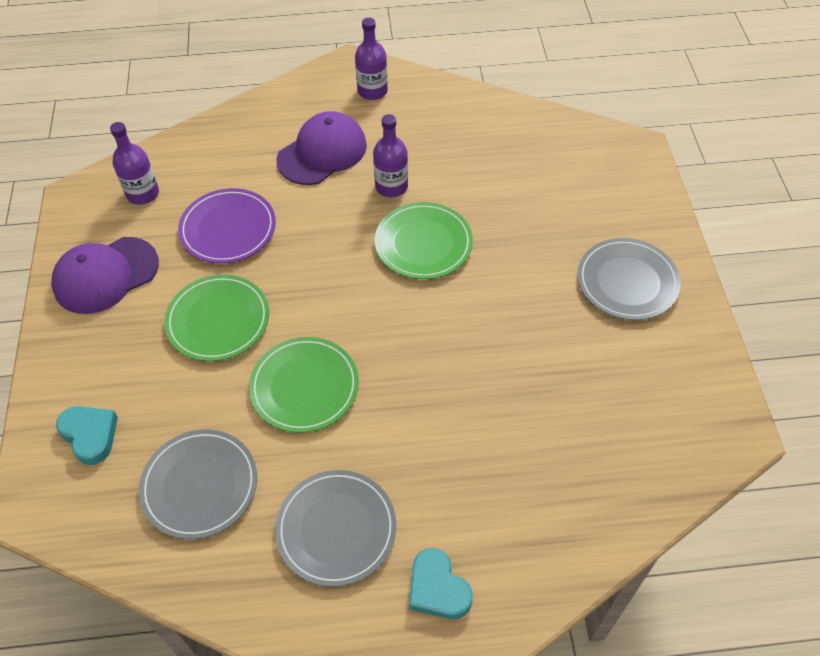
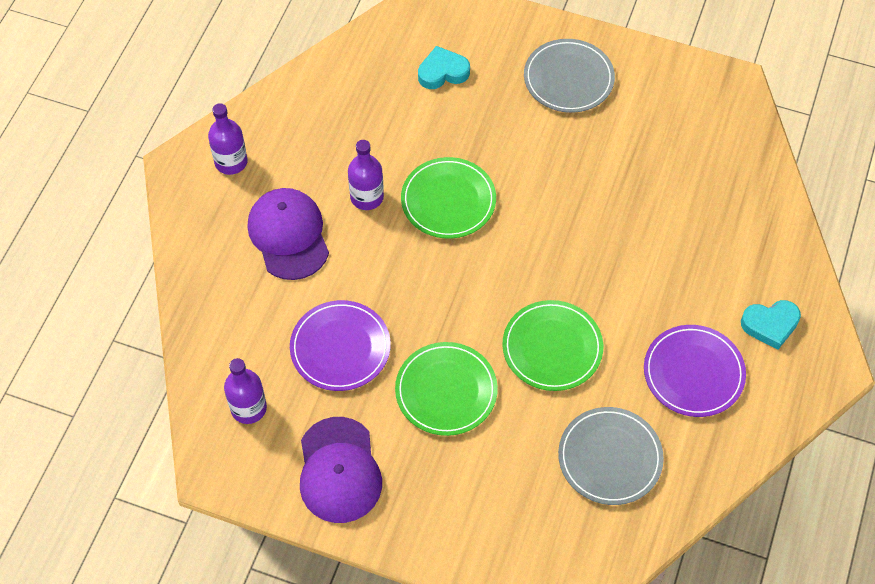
camera: 65 degrees left, 5 degrees up
turquoise heart [56,406,118,465] -> turquoise heart moved to [418,46,470,89]
grey plate [275,470,396,587] -> purple plate [644,325,746,417]

